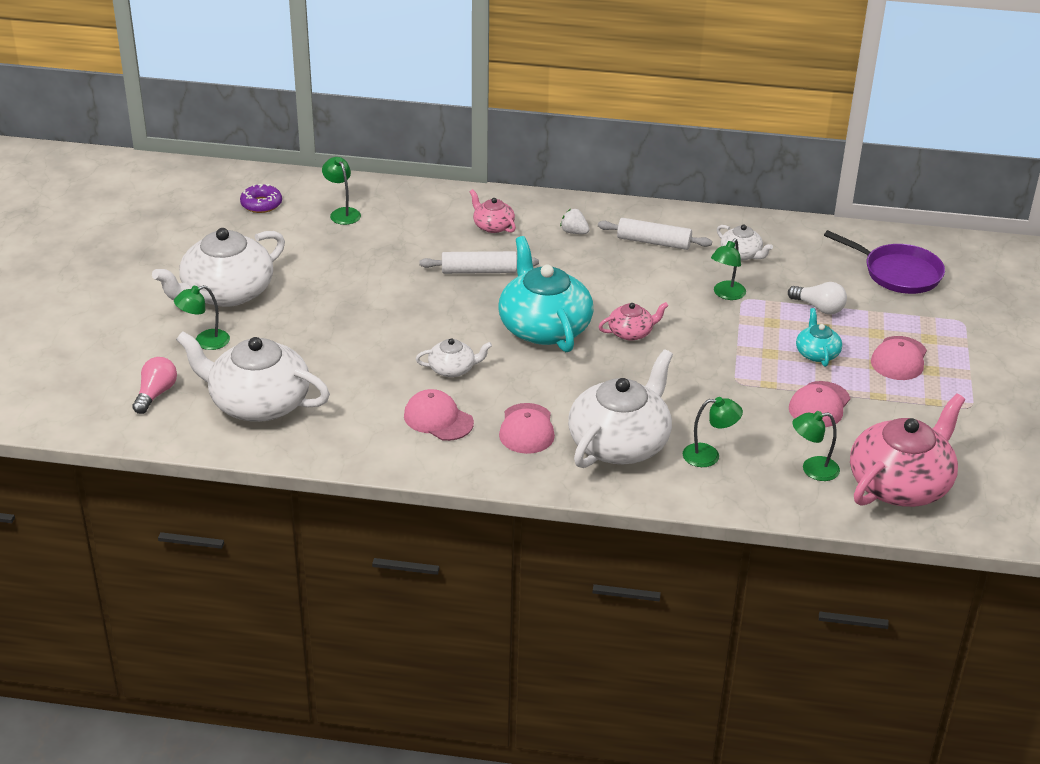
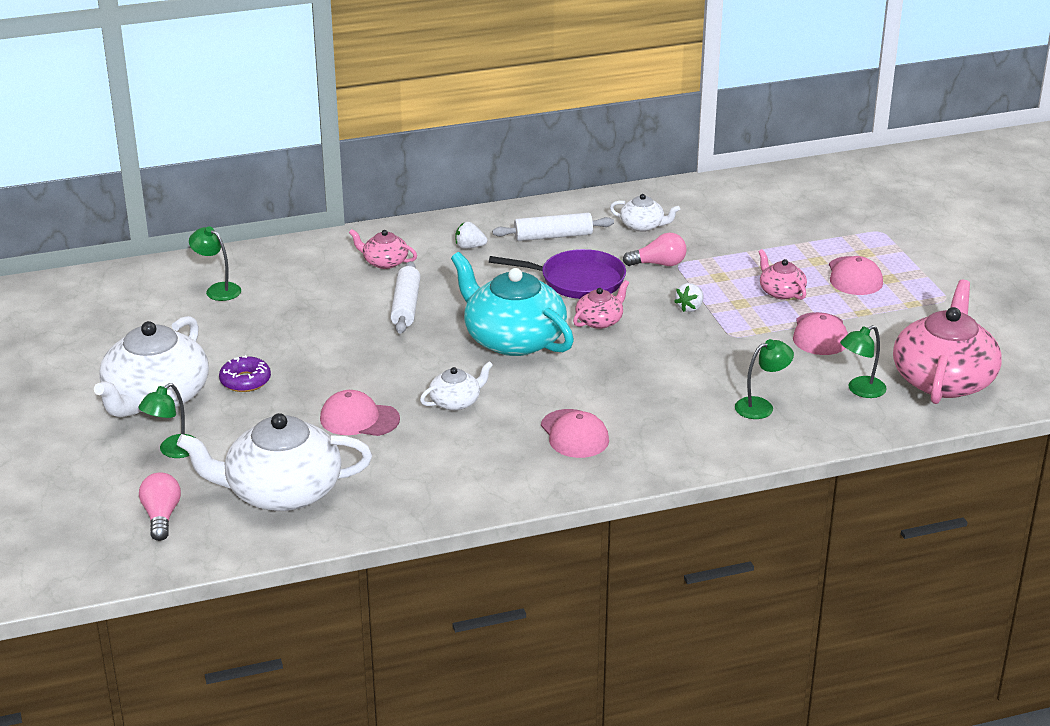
camera: 25 degrees left, 5 degrees down
purple donut [240,184,282,213] -> purple donut moved to [219,355,271,392]
pink cap [404,389,474,441] -> pink cap moved to [320,390,400,436]
white rolling pin [419,251,539,274] -> white rolling pin turned 60 degrees counterclockwise [390,261,421,334]
white teapot [568,349,673,468] -> none
green lamp [711,238,746,300] -> pink light bulb [623,233,687,266]
white light bulb [788,282,847,315] -> none
turquoise teapot [796,308,842,367] -> pink teapot [759,249,807,300]
purple pan [824,230,945,294] -> purple pan moved to [489,249,626,299]
none -> white strawberry [674,283,704,312]

